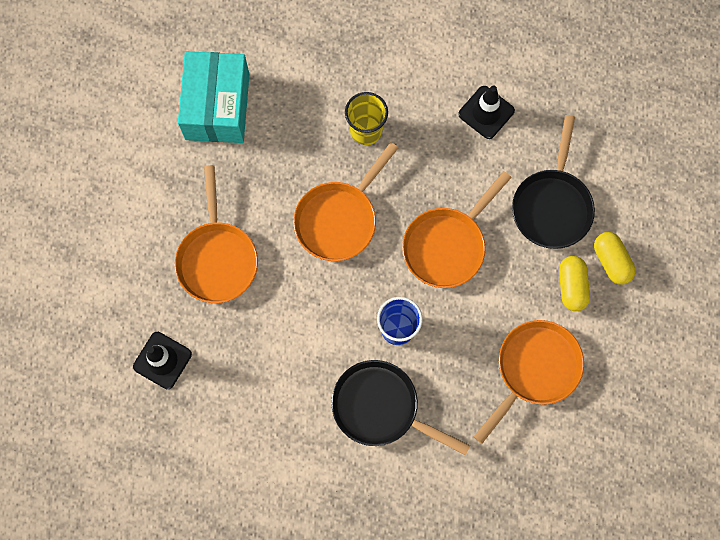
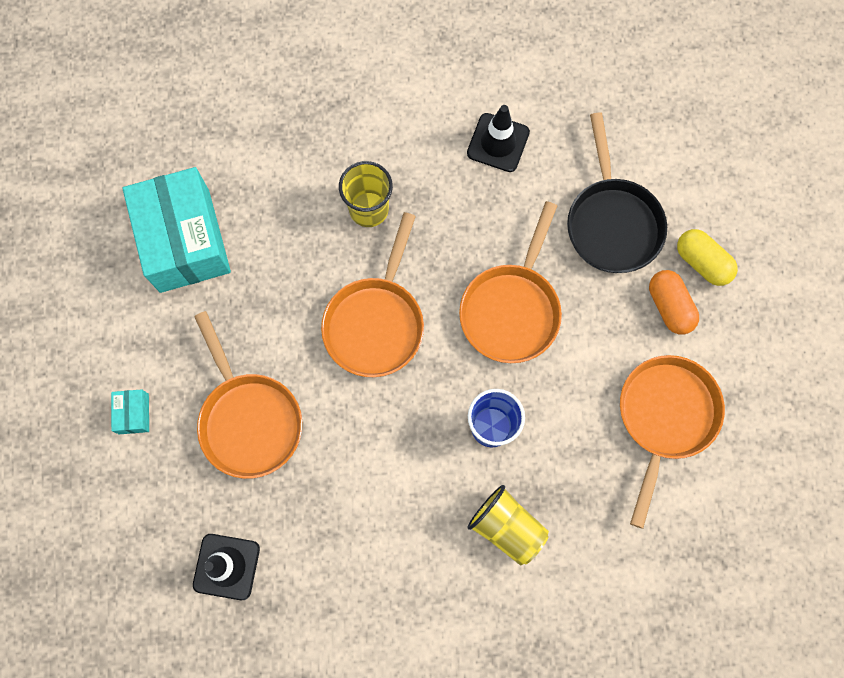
camera: 20 degrees left, 0 degrees up
black pan [331,360,470,456] -> yellow cup [468,485,549,565]
yellow capsule [559,256,590,311] -> orange capsule [649,270,699,335]
none -> turquoise box [111,389,149,434]

